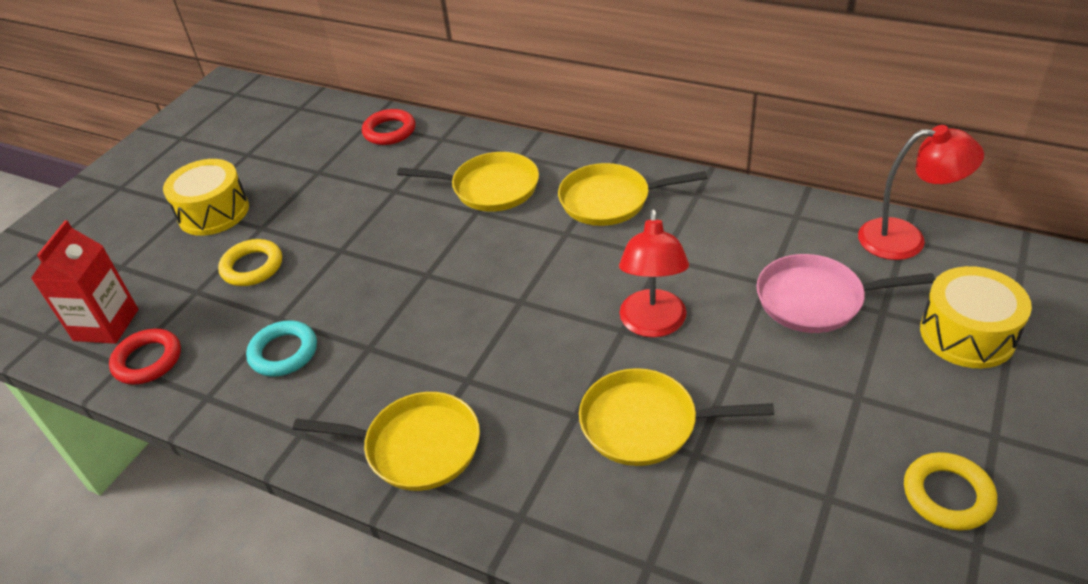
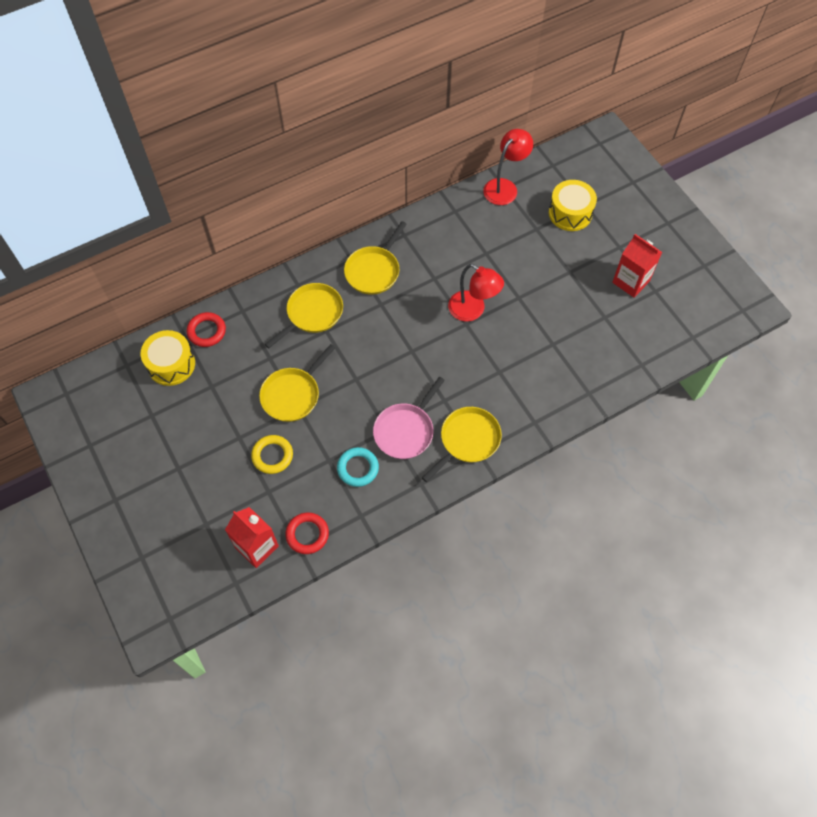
camera: 60 degrees left, 20 degrees up
yellow drum [163,159,249,236] -> yellow drum moved to [141,330,195,386]
yellow pan [579,368,774,466] -> yellow pan moved to [259,344,335,422]
pink pan [757,254,935,333] -> pink pan moved to [373,377,445,459]
yellow ring [904,452,997,531] -> red carton [612,234,662,298]

